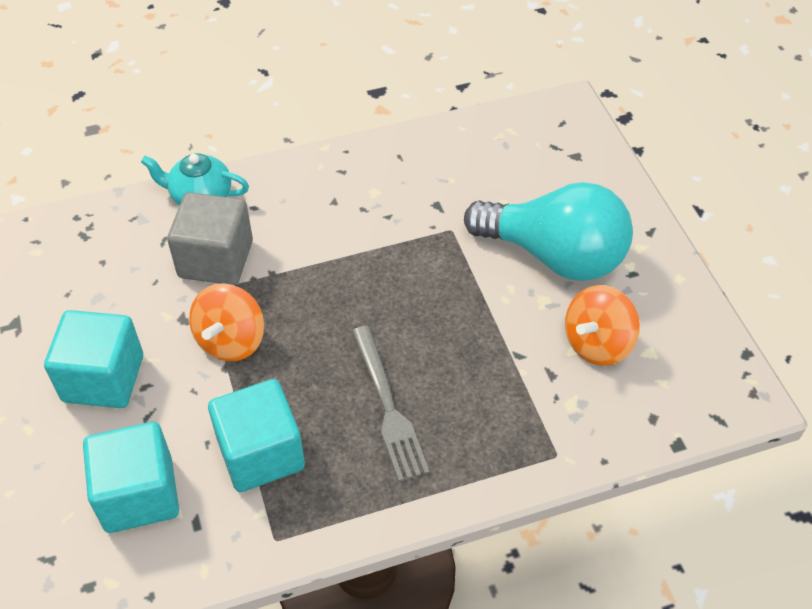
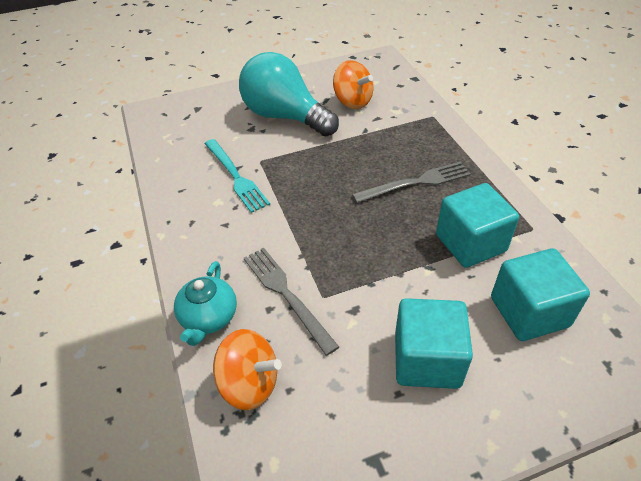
camera: 90 degrees left, 5 degrees down
grey cube [167,192,253,285] -> grey fork [244,248,339,356]
orange spinning top [189,283,264,362] -> orange spinning top moved to [213,329,282,410]
turquoise light bulb [464,182,633,281] -> turquoise light bulb turned 75 degrees counterclockwise [239,52,339,136]
none -> turquoise fork [205,139,270,213]

